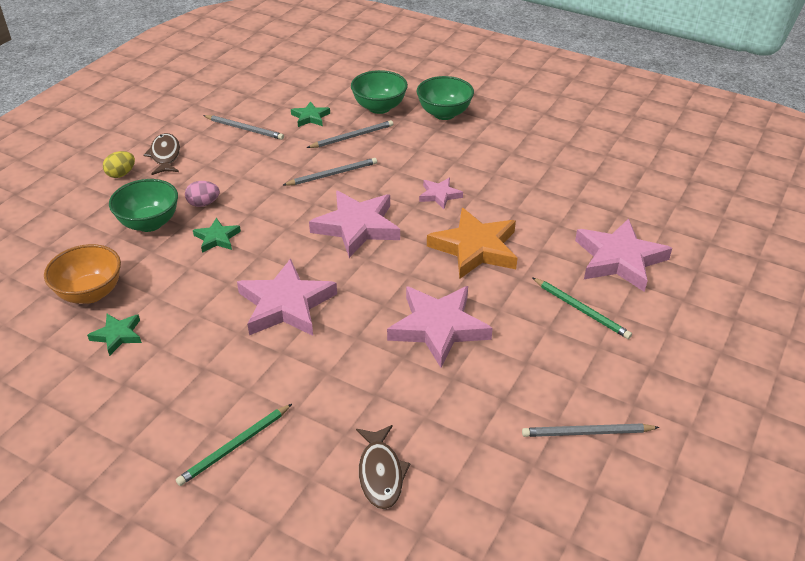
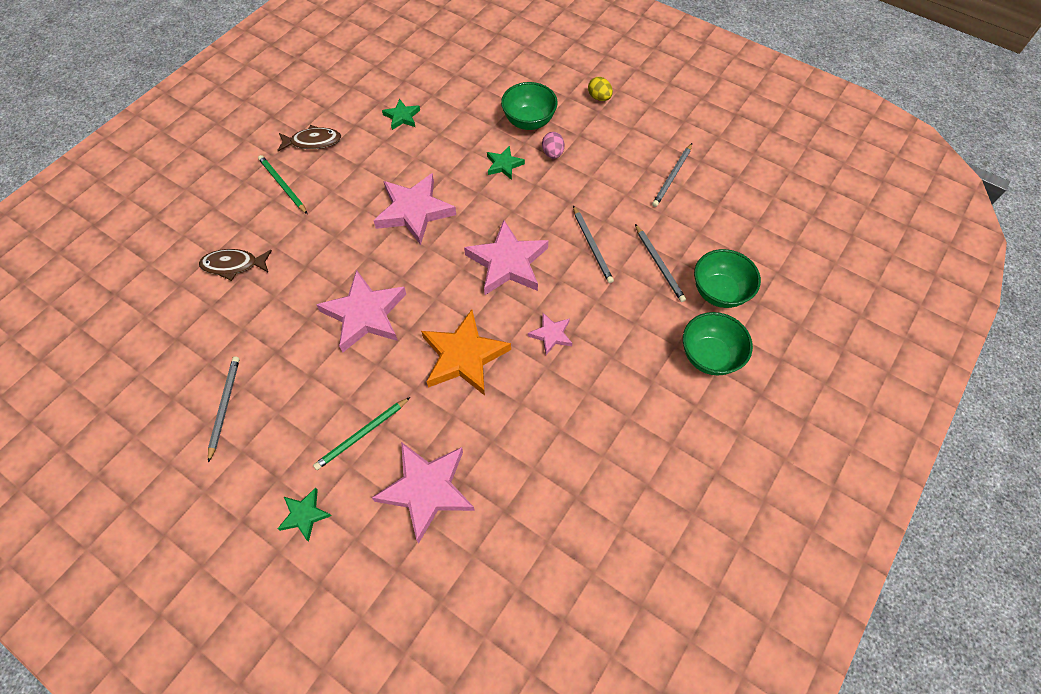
camera: 95 degrees right, 20 degrees up
orange bowl [44,244,121,304] -> none
brown fish [144,133,180,175] -> brown fish moved to [277,125,341,152]
green star [291,101,330,127] -> green star moved to [278,488,332,542]

